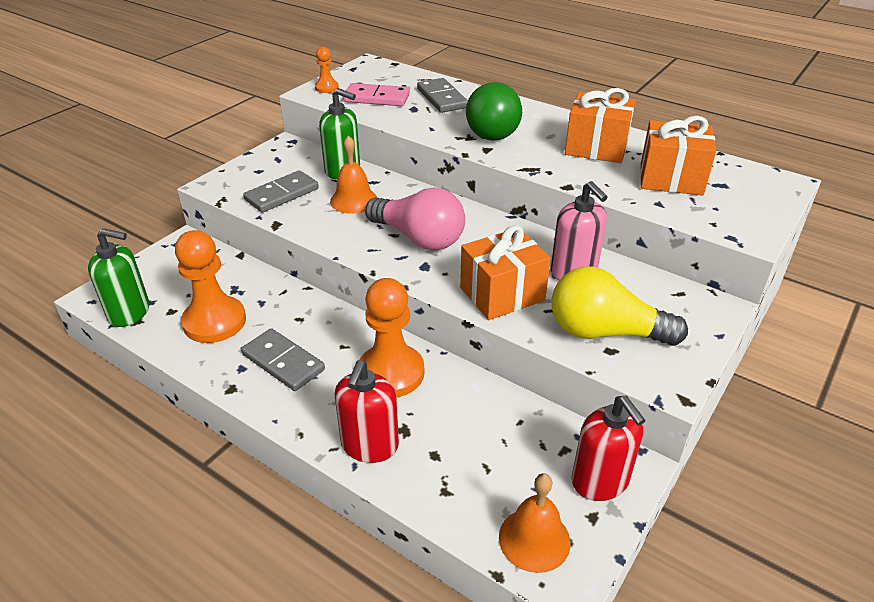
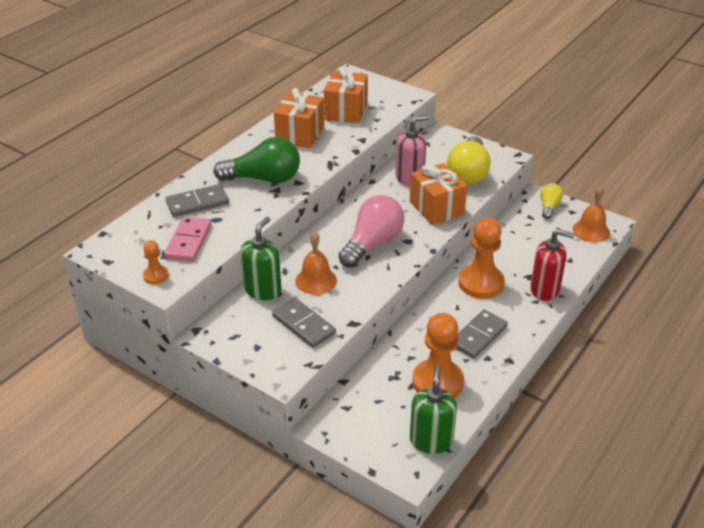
camera: 90 degrees left, 0 degrees up
red soap dispenser [571,396,645,501] -> yellow light bulb [540,183,563,219]

